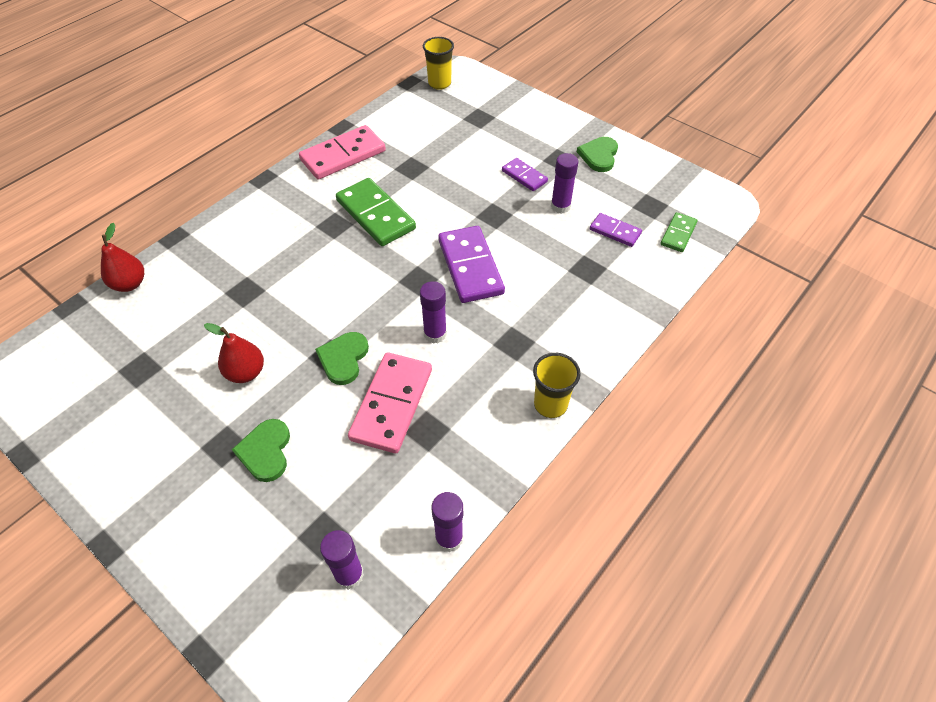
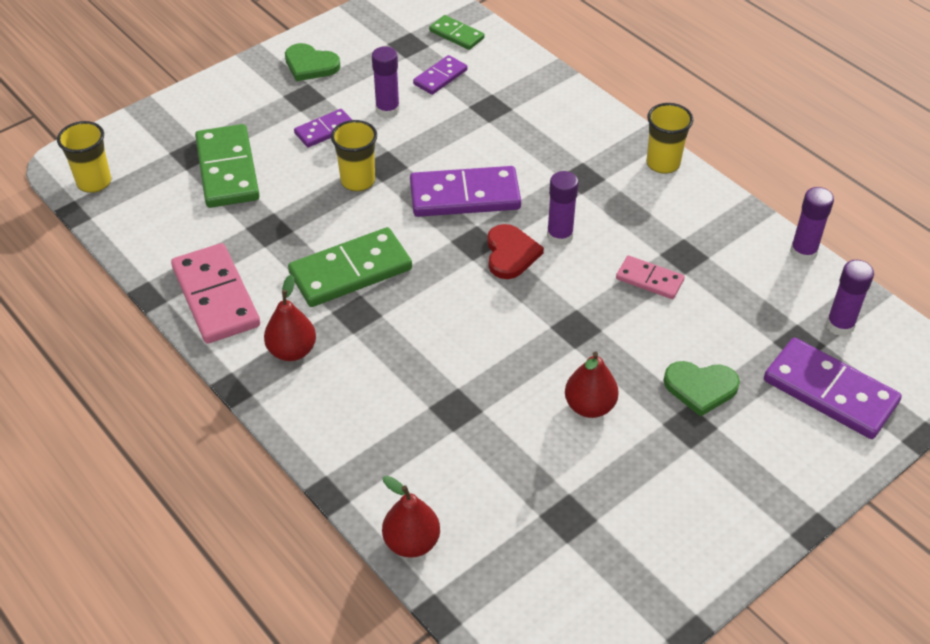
camera: 80 degrees left, 5 degrees down
green heart [315,332,369,385] -> none
pink domino [348,352,432,453] -> pink domino [616,255,685,299], size x0.55
none -> green domino [195,124,260,208]
none -> red pear [264,274,316,361]
none -> yellow cup [331,120,377,191]
none -> red heart [487,224,544,279]
none -> purple domino [764,338,902,439]

